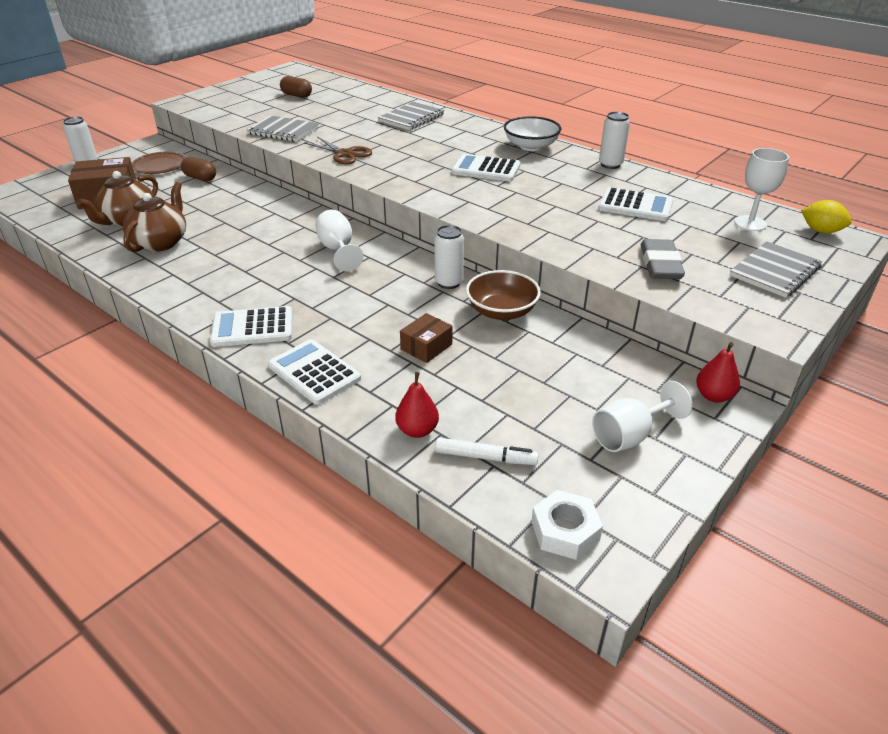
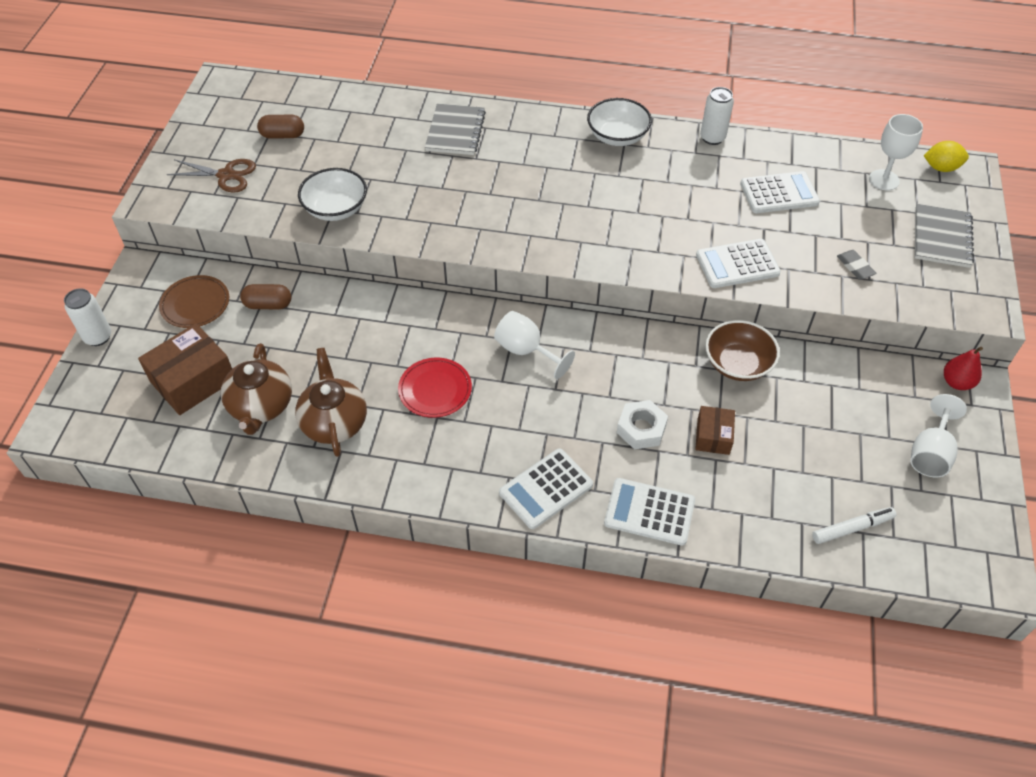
camera: 30 degrees left, 15 degrees up
grey notebook [246,115,319,142] -> white bowl [298,168,367,221]
brown scissors [304,136,372,164] -> brown scissors moved to [167,159,256,193]
red pear [395,372,439,438] -> none
white can [434,225,464,289] -> none
white calculator [451,154,520,182] -> white calculator moved to [696,239,781,288]
white nut [531,490,603,560] -> white nut moved to [617,400,668,450]
grey eraser [641,239,685,279] -> grey eraser [837,250,876,280], size x0.58
none -> red plate [398,358,472,418]

